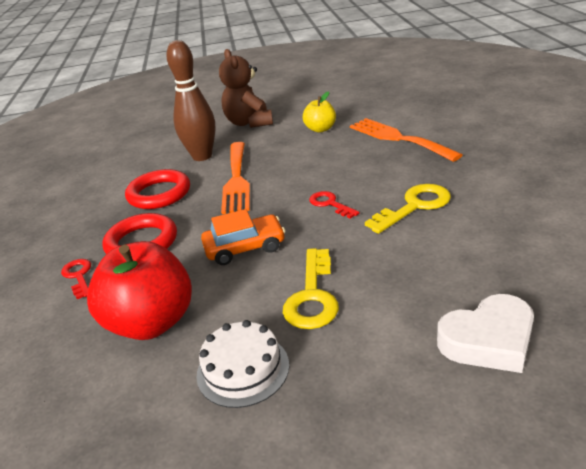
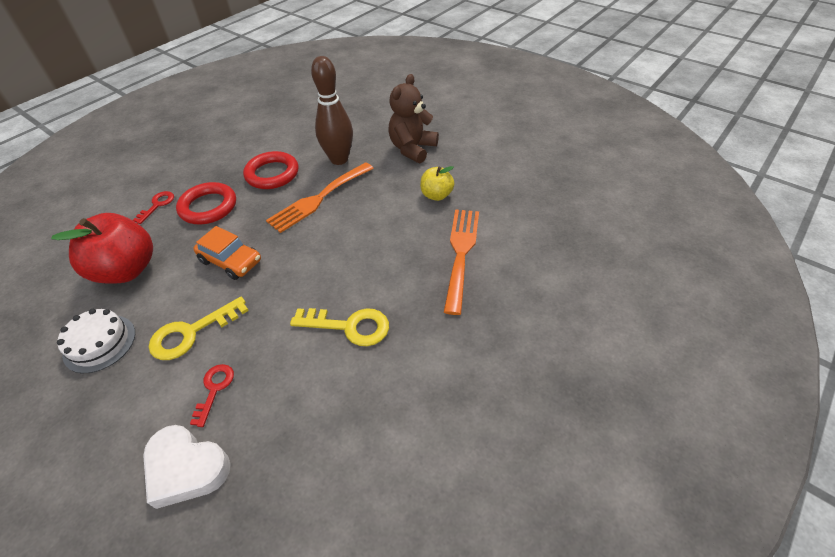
camera: 45 degrees right, 15 degrees up
red key [309,191,359,219] -> red key moved to [190,364,234,427]

